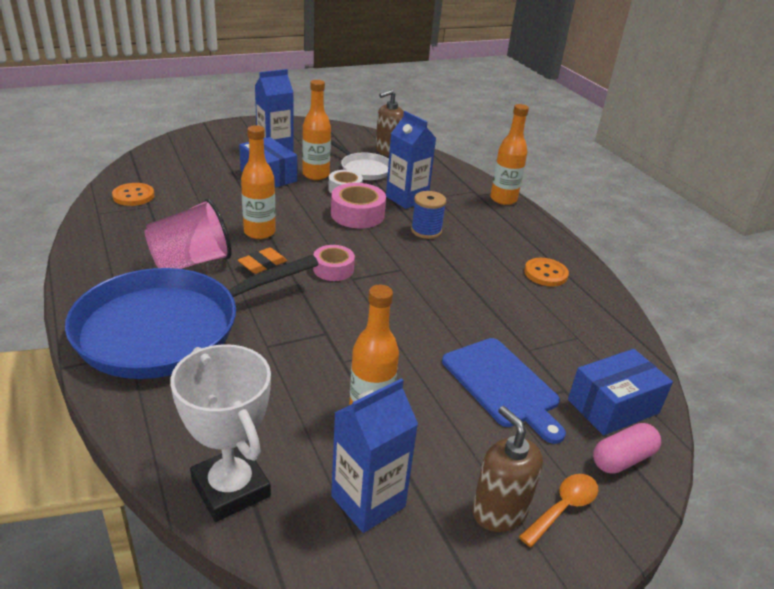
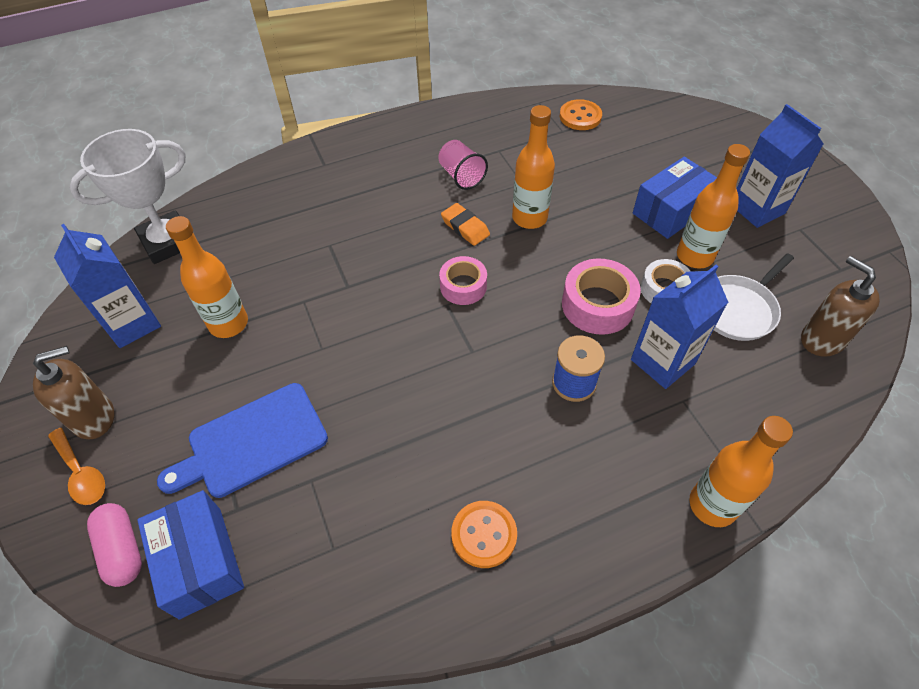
camera: 95 degrees right, 20 degrees up
blue pan [65,255,319,379] -> none
pink cup [145,198,232,269] -> pink cup [438,140,488,190], size x0.60

